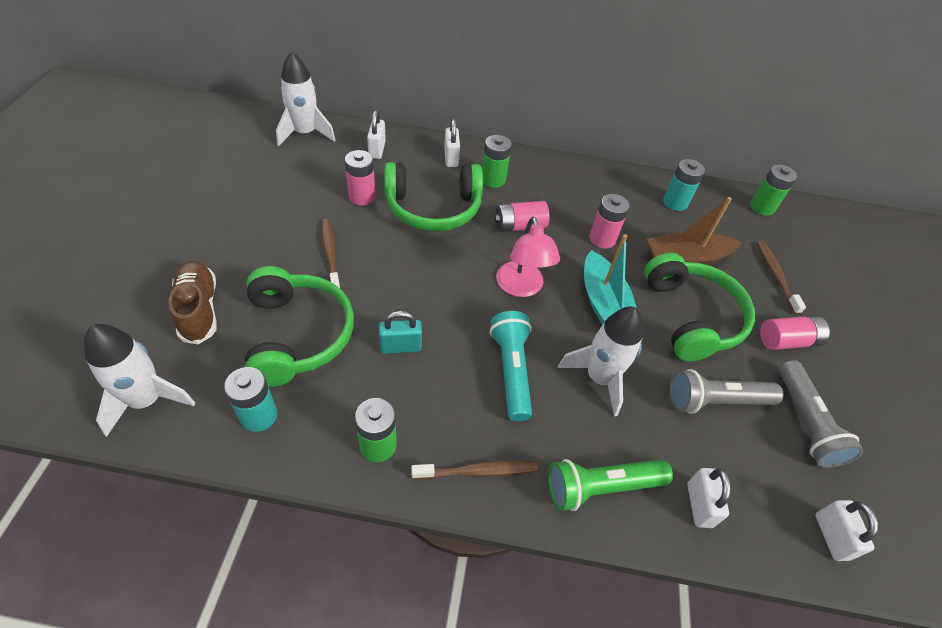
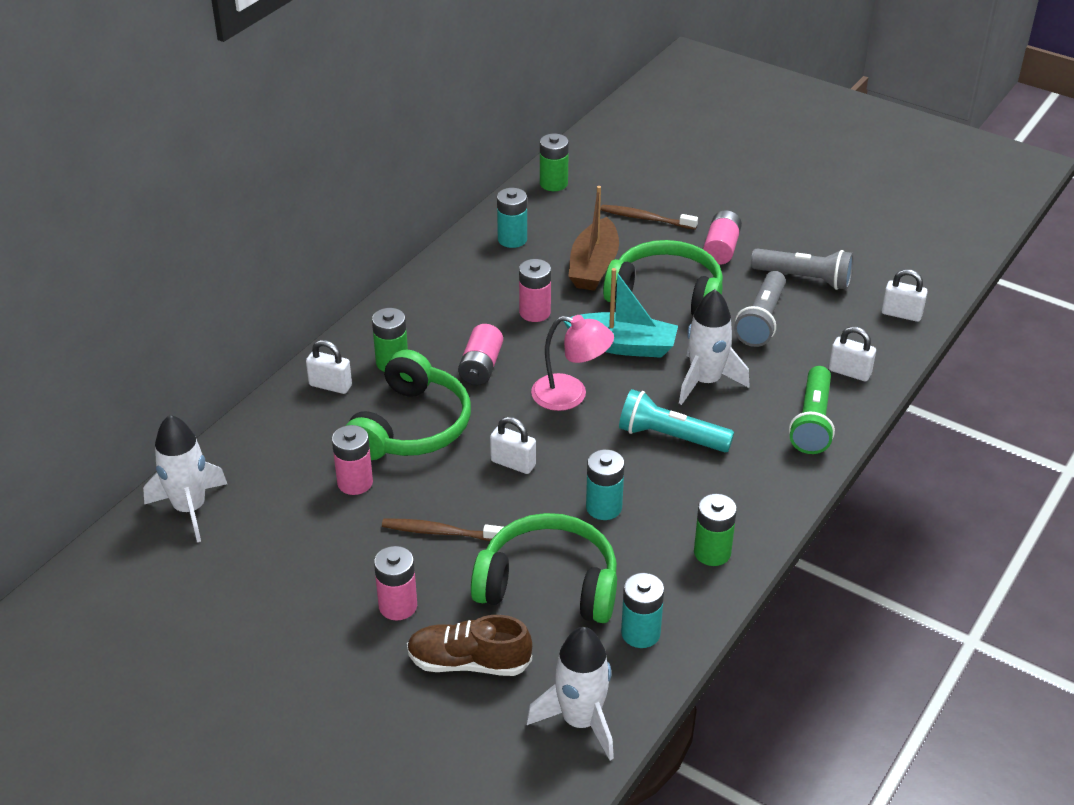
camera: 60 degrees left, 10 degrees down
white padlock [367,110,386,159] -> white padlock moved to [490,417,536,474]
turquoise padlock [379,311,422,354] -> turquoise battery [586,449,625,520]
brown toothbrush [411,460,538,480] -> none
none -> pink battery [374,546,417,620]

